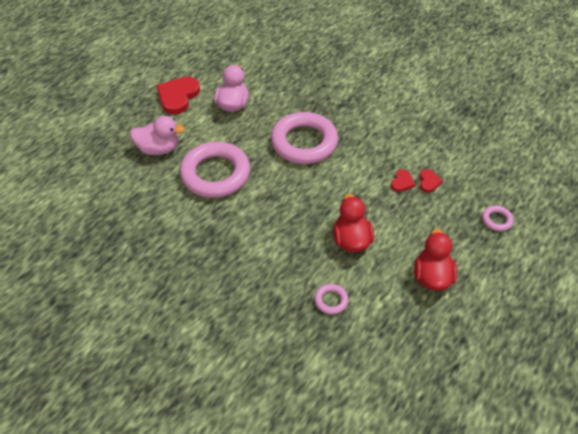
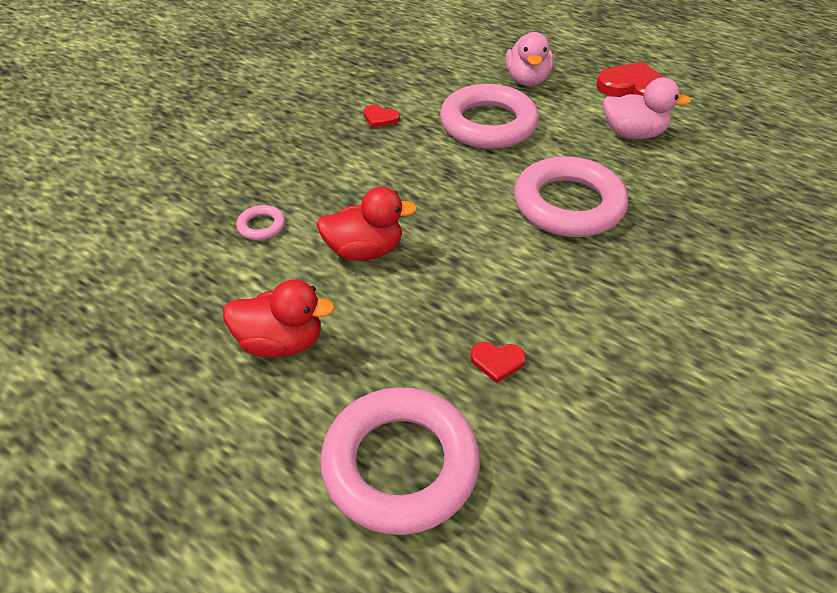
camera: 90 degrees right, 5 degrees down
red heart [391,169,416,192] -> red heart moved to [364,105,400,128]
pink ring [482,205,514,231] -> pink ring [320,387,480,535], size x2.40

